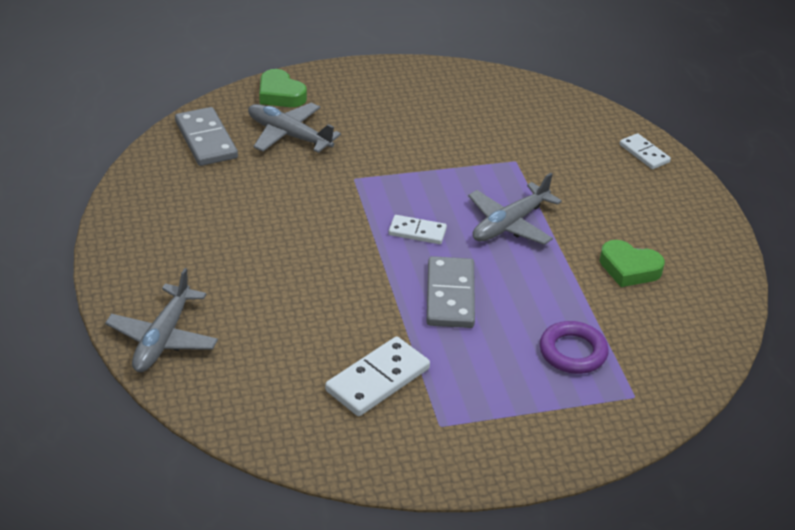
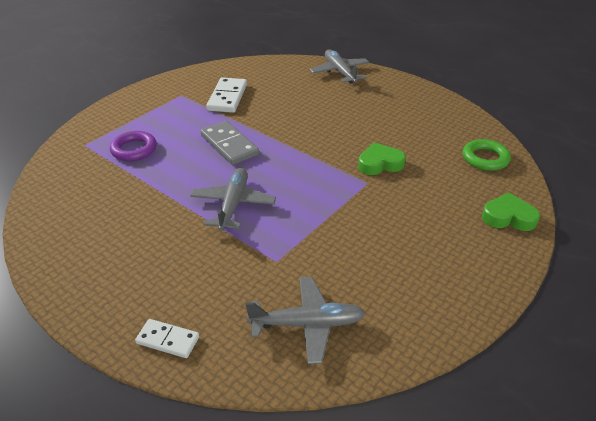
camera: 145 degrees right, 0 degrees up
grey domino [175,107,238,166] -> green ring [463,139,511,171]
grey plane [248,103,341,153] -> grey plane moved to [245,277,365,364]
white domino [389,215,447,244] -> none
green heart [600,240,665,287] -> green heart moved to [358,143,406,175]

